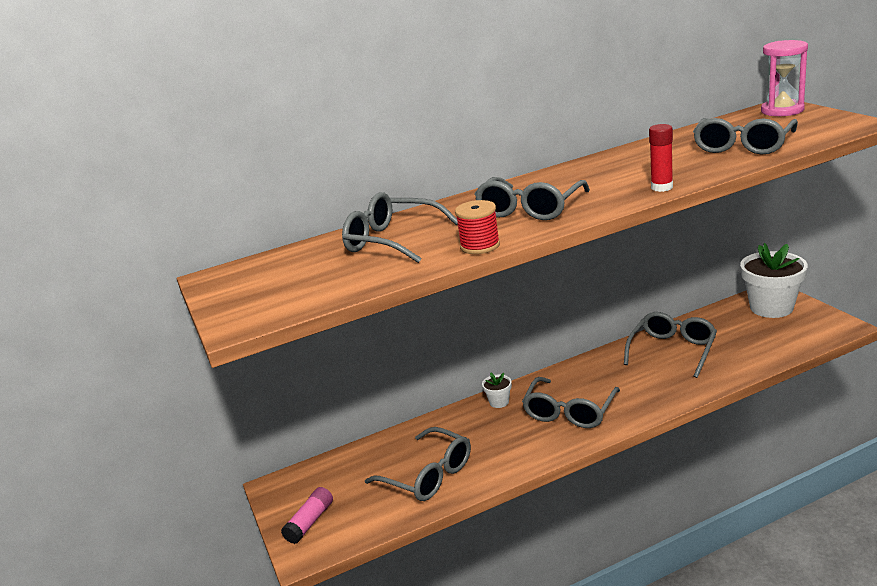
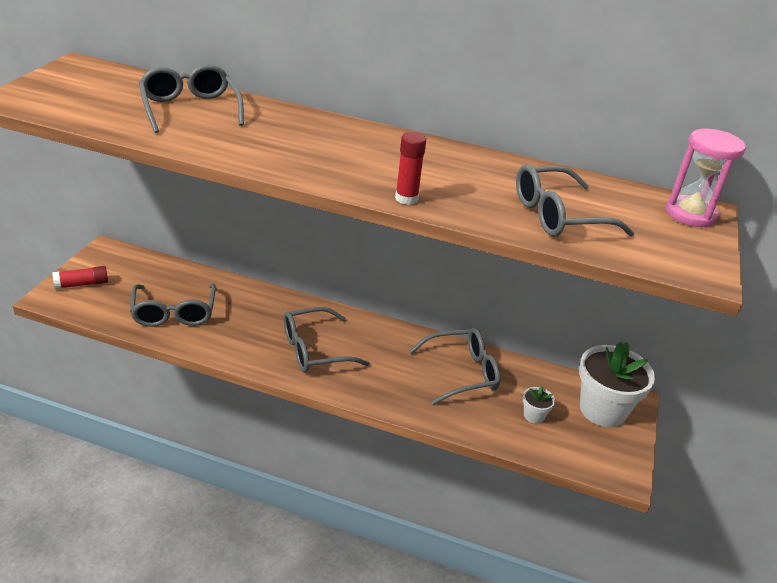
camera: 35 degrees right, 10 degrees up
pink glue stick [281,487,333,544] -> red glue stick [52,266,108,289]
red spool [455,200,500,254] -> none
grey glasses [474,177,590,220] -> none
white flower pot [482,373,512,408] -> white flower pot moved to [523,386,555,424]

